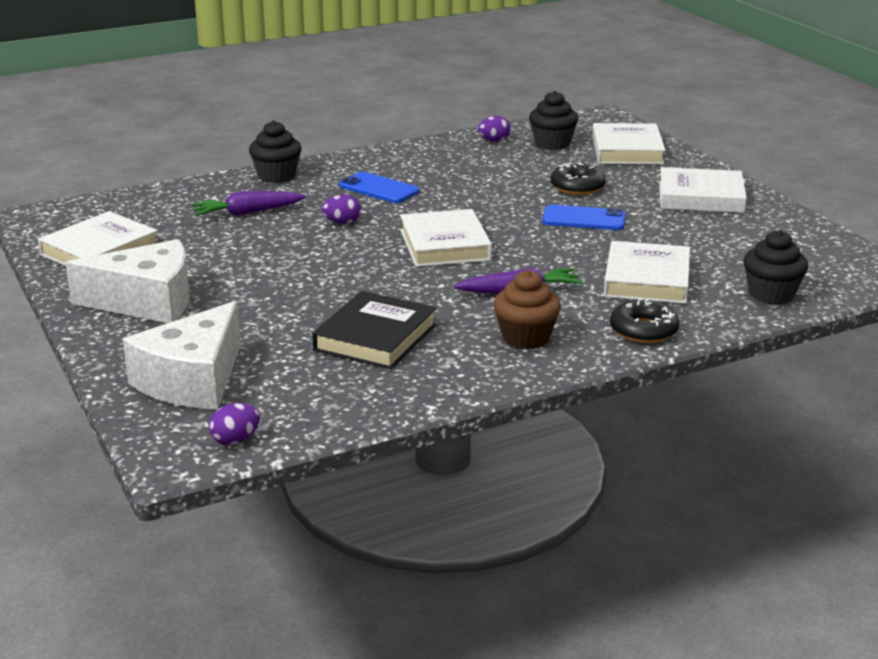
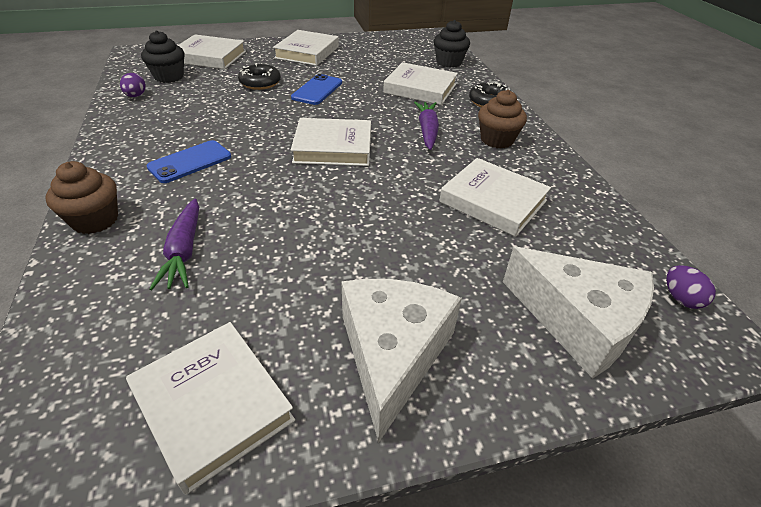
camera: 80 degrees left, 15 degrees up
black cupcake [249,121,302,183] -> brown cupcake [45,161,118,234]
black book [312,291,437,369] -> white book [439,158,551,237]
purple egg [322,195,361,224] -> none

